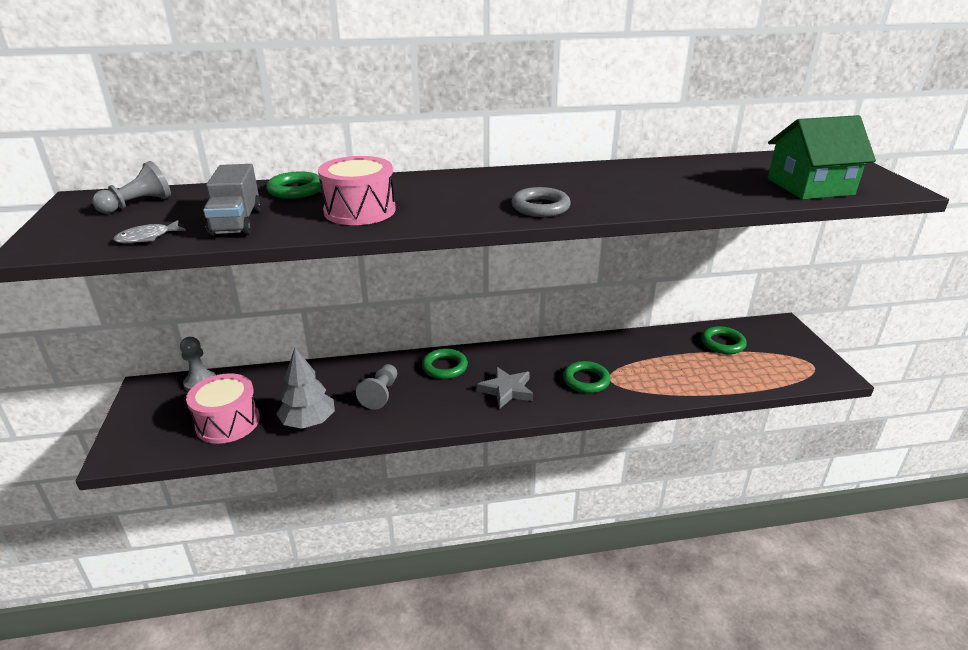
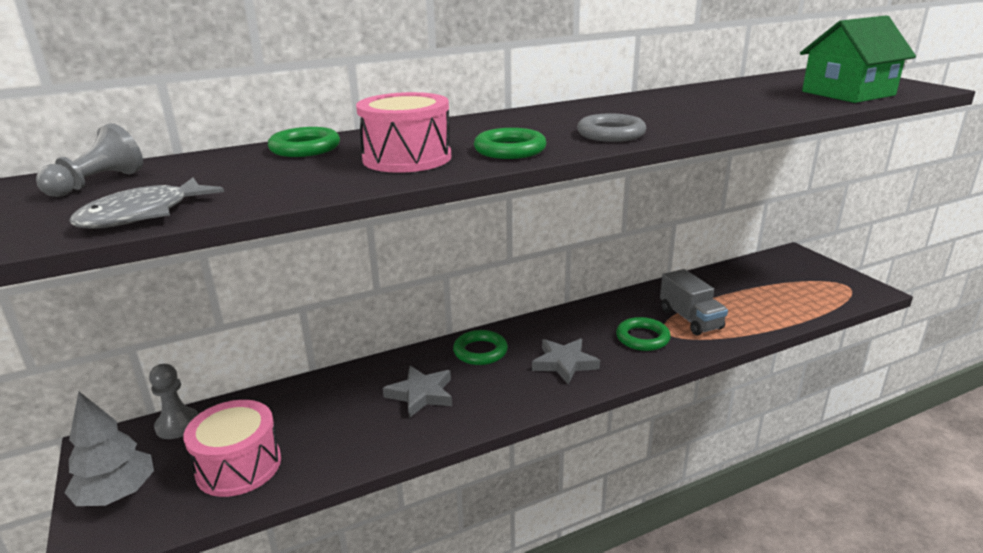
camera: 15 degrees left, 5 degrees down
grey fish [114,220,186,243] -> grey fish [69,178,224,229], size x1.55
grey truck [203,164,261,237] -> grey truck moved to [660,269,728,335]
grey tree [277,348,335,429] -> grey tree moved to [64,392,154,506]
grey pawn [356,364,397,410] -> grey star [383,366,452,418]
green ring [701,326,747,354] -> green ring moved to [474,128,546,159]

